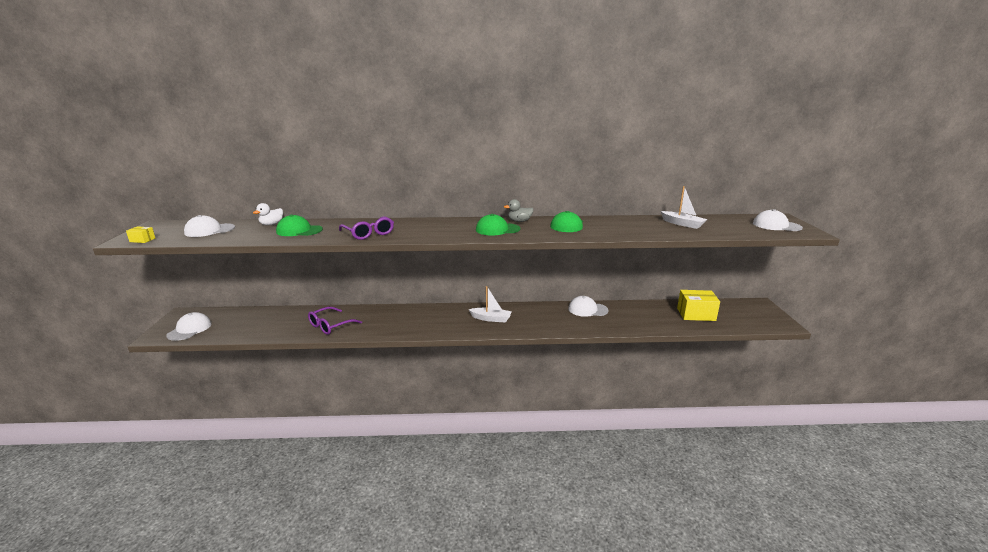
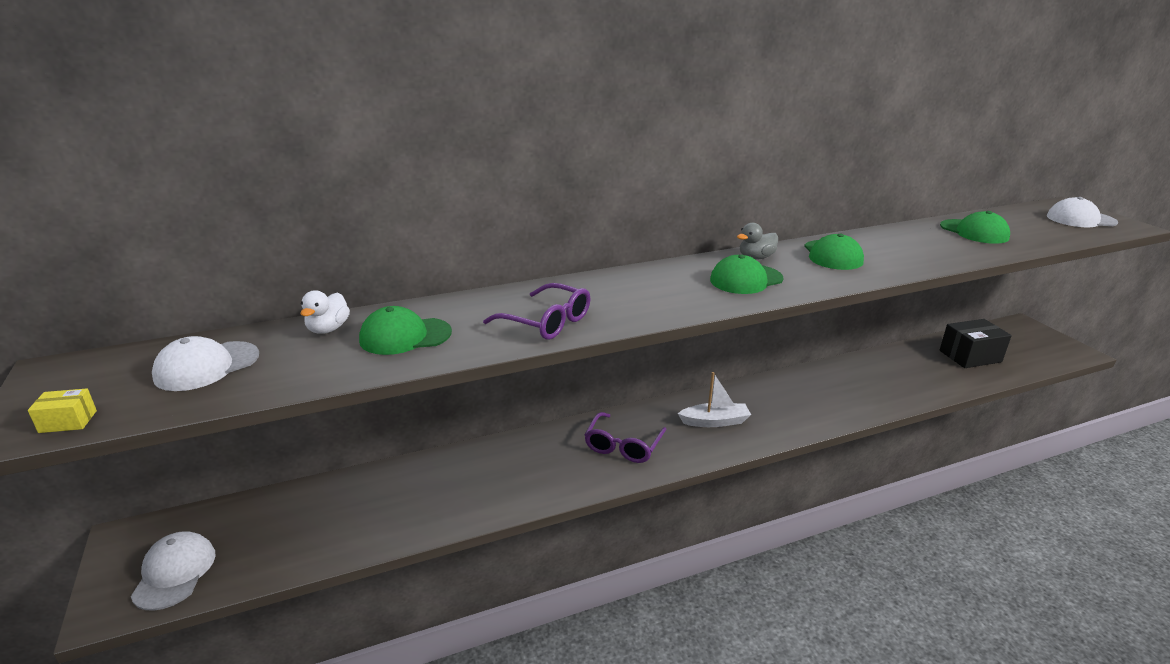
camera: 20 degrees left, 5 degrees up
purple glasses [308,307,362,335] -> purple glasses moved to [584,412,667,463]
white cap [568,296,609,317] -> none
white boat [661,186,707,229] -> green cap [940,211,1010,244]
yellow box [677,290,720,321] -> black box [939,319,1012,368]

